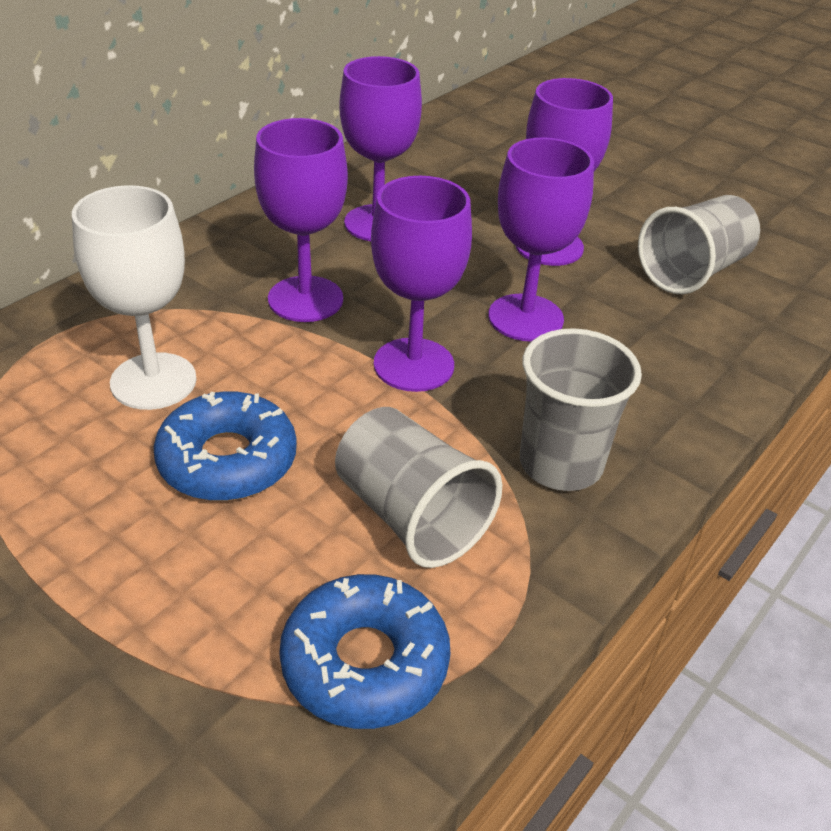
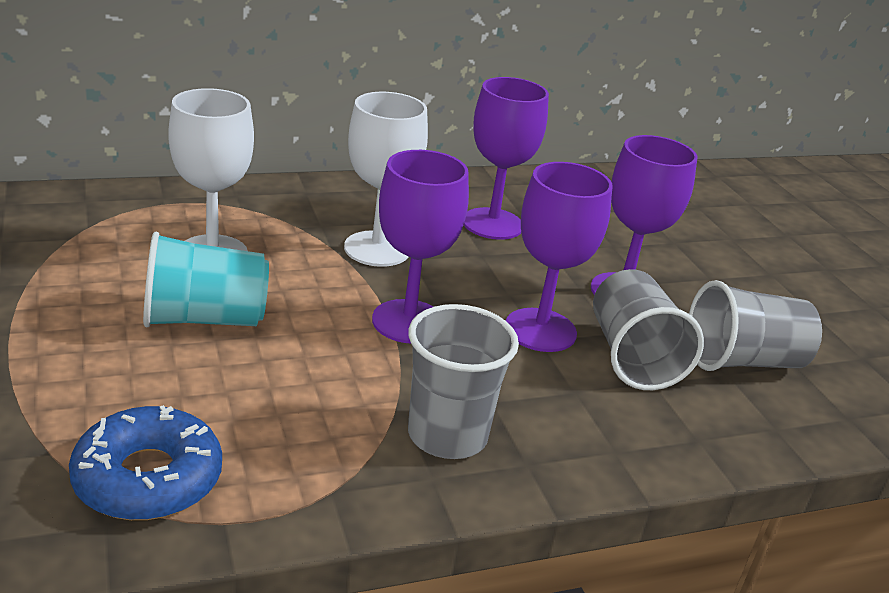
camera: 30 degrees right, 10 degrees down
blue donut [153,391,297,501] -> turquoise cup [143,231,269,327]
purple goblet [254,118,348,322] -> white goblet [344,92,428,267]
grey cup [335,407,502,568] -> grey cup moved to [593,269,704,390]

